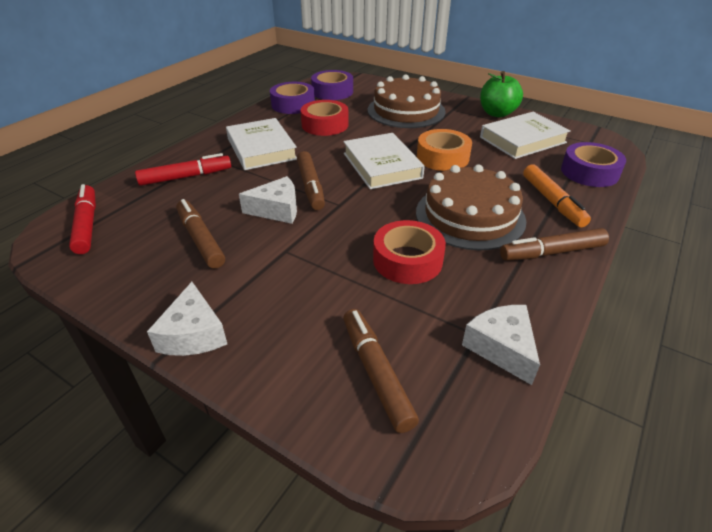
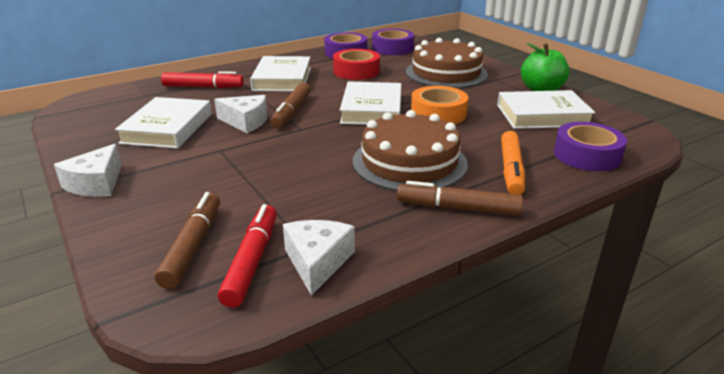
camera: 25 degrees right, 10 degrees down
red marker [69,184,96,254] -> red marker moved to [218,204,277,308]
brown marker [176,199,225,269] -> white book [115,97,212,149]
red tape [373,220,446,284] -> none

